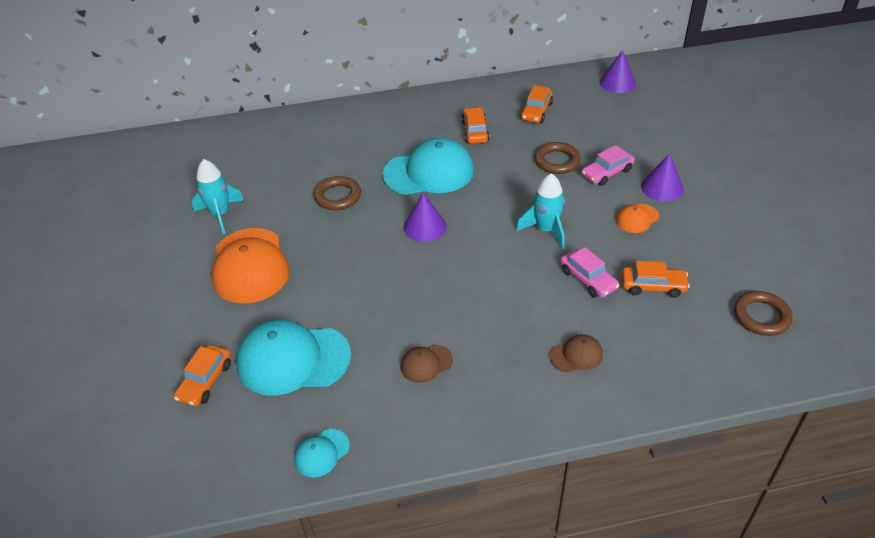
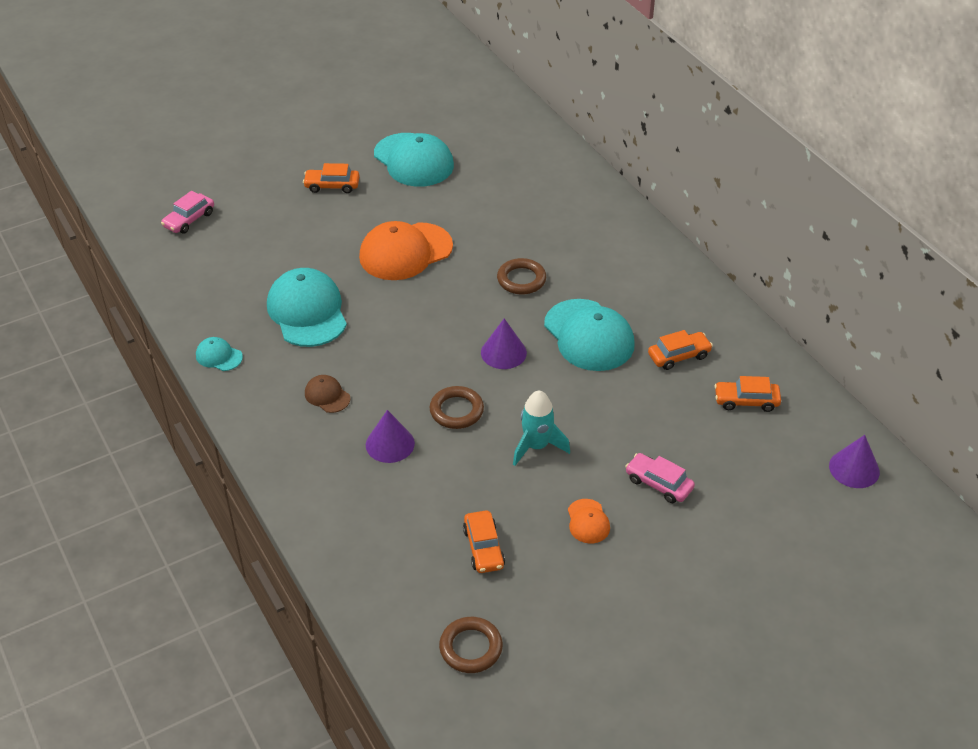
camera: 70 degrees right, 0 degrees up
orange car [174,345,231,406] -> orange car moved to [303,163,360,193]
turquoise rocket [192,159,244,234] -> none
brown ring [535,142,581,174] -> brown ring moved to [430,386,484,429]
brown cap [550,334,603,373] -> none
pink car [560,247,620,298] -> pink car moved to [161,191,214,234]
orange cap [616,204,659,233] -> orange cap turned 135 degrees counterclockwise [568,499,610,544]
purple cone [641,153,684,202] -> purple cone moved to [366,410,415,463]
none -> turquoise cap [374,133,454,187]

